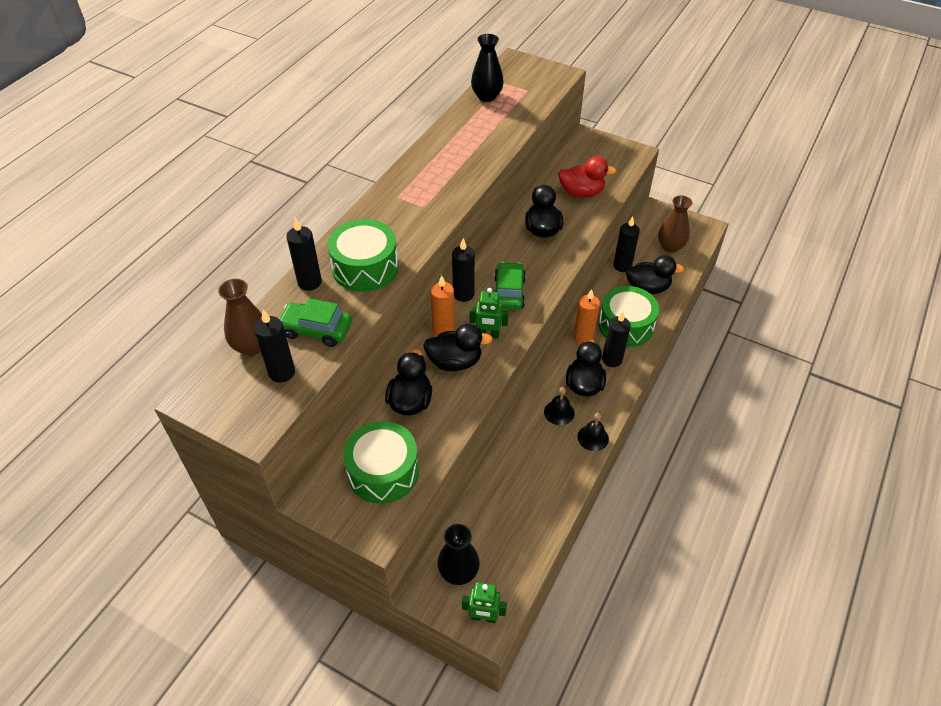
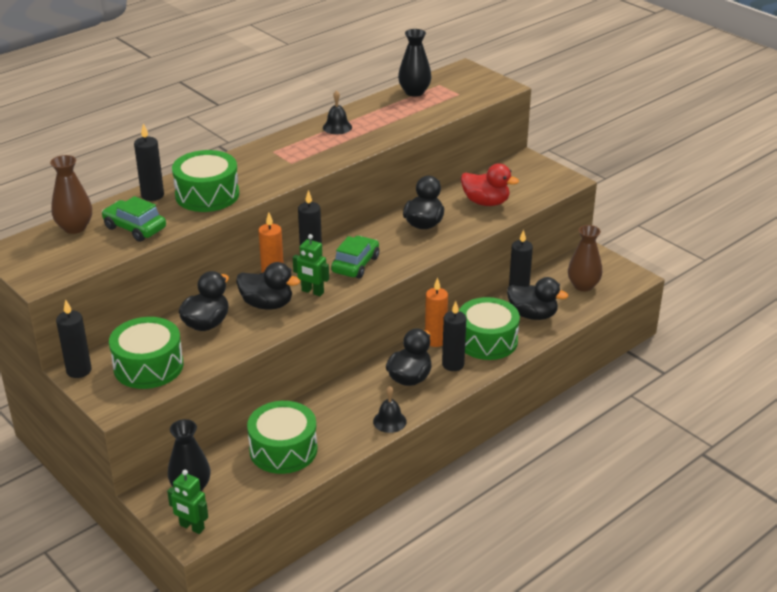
camera: 20 degrees right, 15 degrees down
black candle [254,309,295,383] -> black candle moved to [56,299,92,378]
black bell [544,387,575,425] -> black bell moved to [323,90,352,134]
none -> green drum [247,401,317,474]

